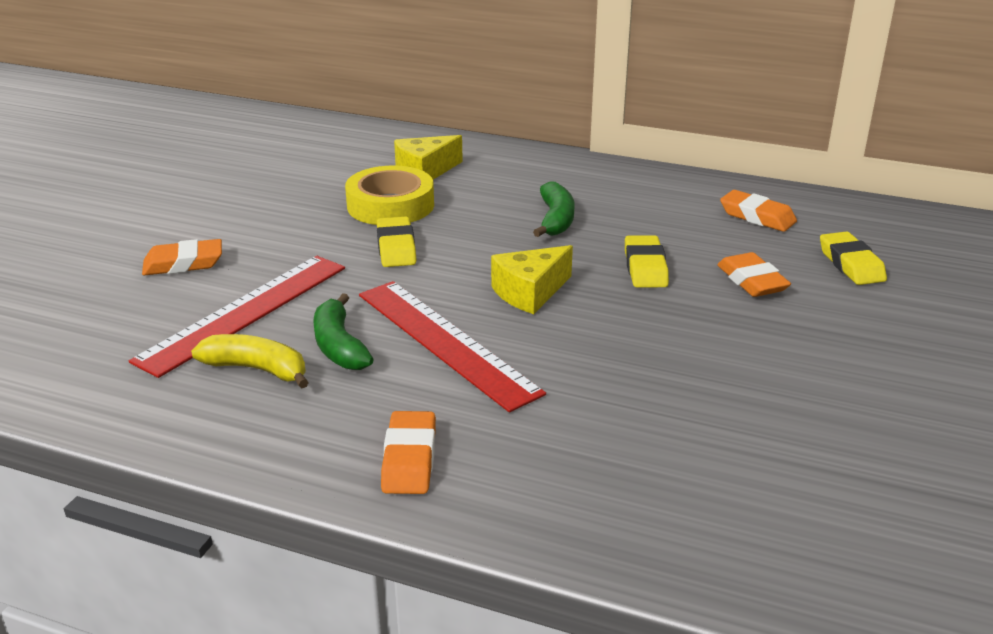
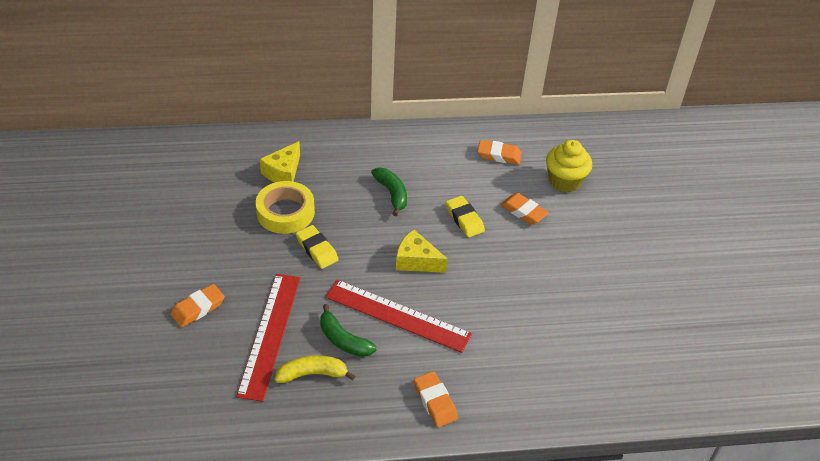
camera: 30 degrees left, 15 degrees up
yellow cheese [491,245,573,314] -> yellow cheese turned 90 degrees clockwise [396,230,448,273]
yellow eraser [820,231,887,285] -> yellow cupcake [546,140,592,192]

